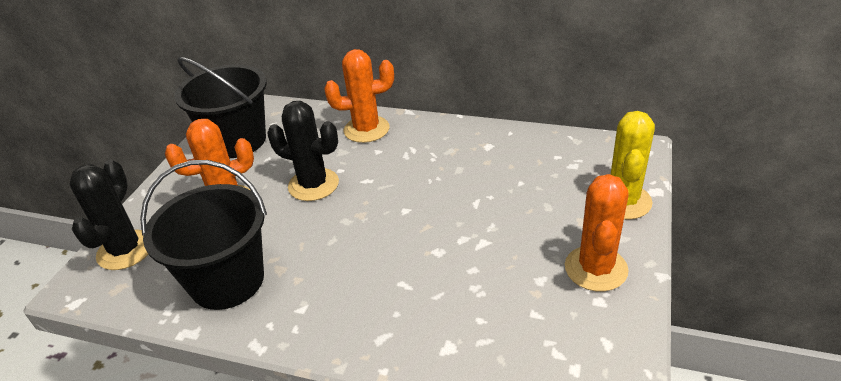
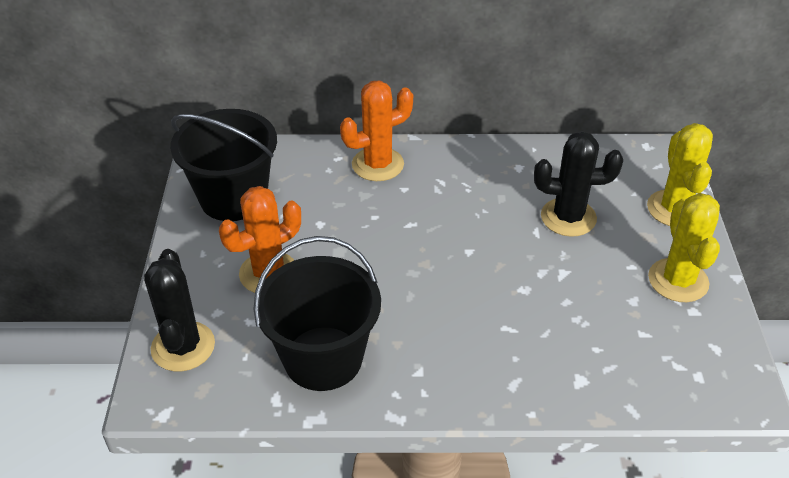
camera: 20 degrees left, 5 degrees up
black cactus [267,101,339,201] -> black cactus moved to [534,131,623,237]
orange cactus [565,174,629,292] -> yellow cactus [648,193,720,302]

